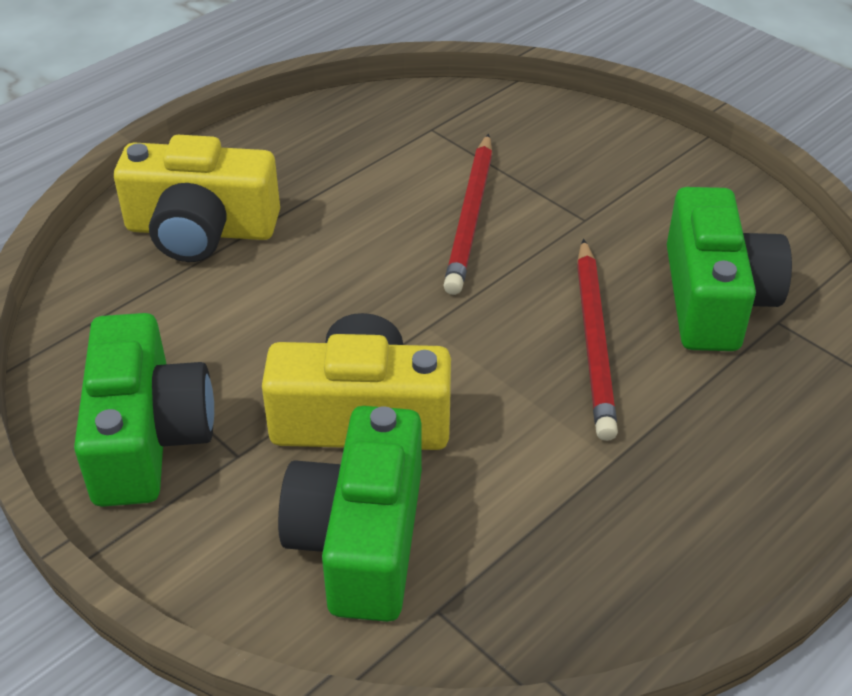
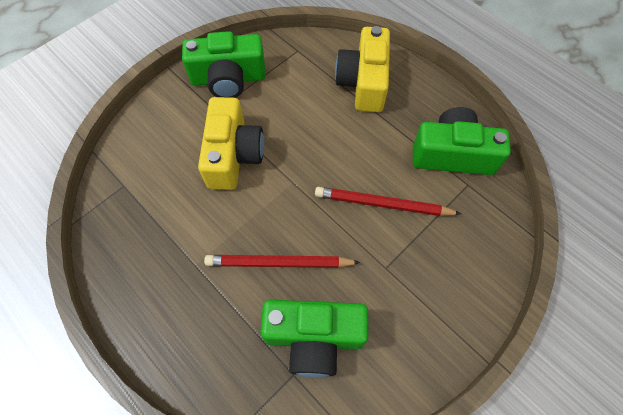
camera: 90 degrees right, 20 degrees up
green camera [278,406,422,622] -> green camera moved to [413,107,511,175]

